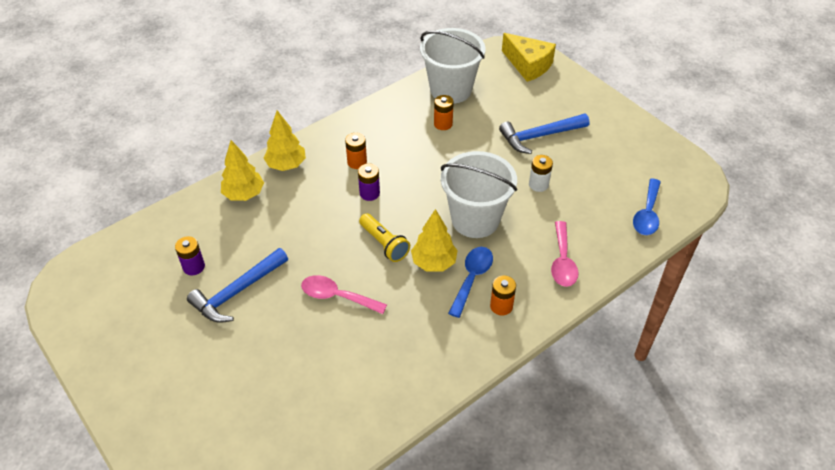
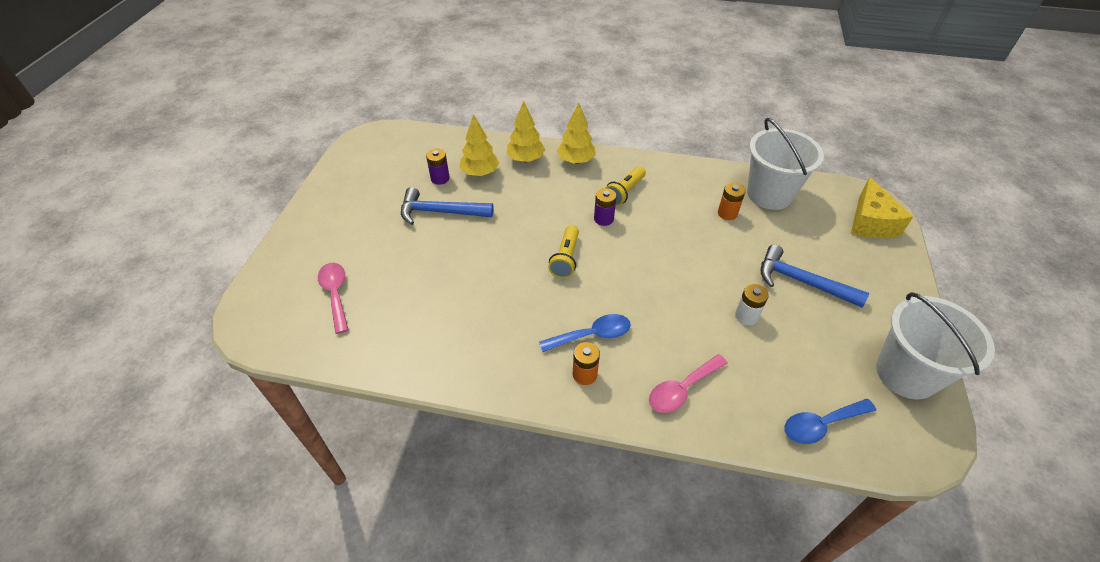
camera: 50 degrees right, 0 degrees up
pink spoon [301,275,387,314] -> pink spoon moved to [318,263,349,334]
orange battery [345,133,367,169] -> yellow flashlight [605,166,646,207]
yellow tree [411,209,458,272] -> yellow tree moved to [459,114,499,176]
white bucket [441,151,517,238] -> white bucket moved to [876,292,995,399]

